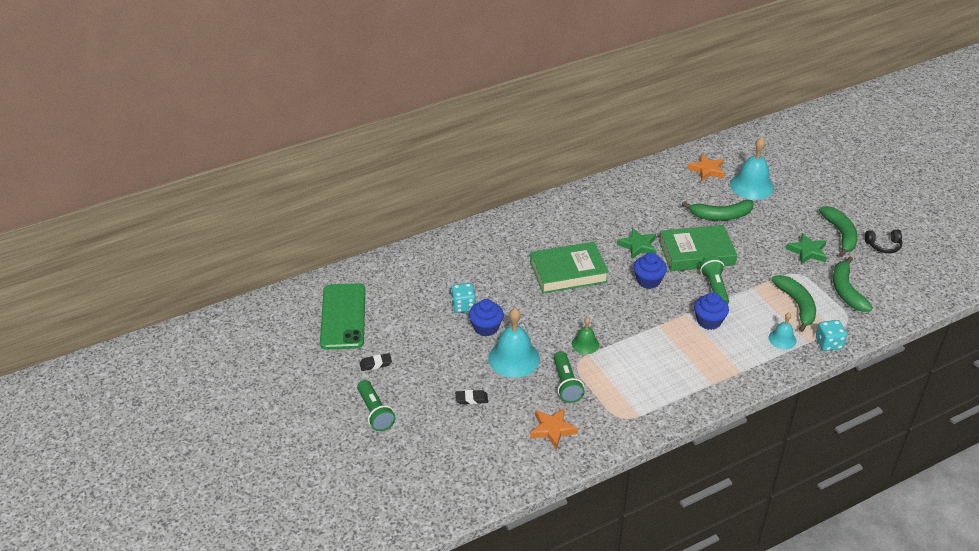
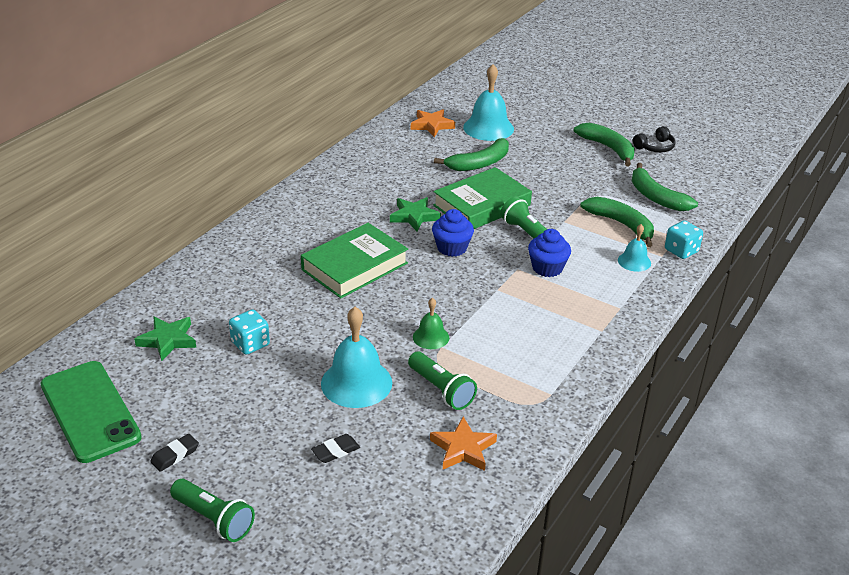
camera: 30 degrees left, 5 degrees down
blue cupcake [469,299,504,336] -> none
green star [786,233,827,264] -> green star moved to [134,316,196,361]

